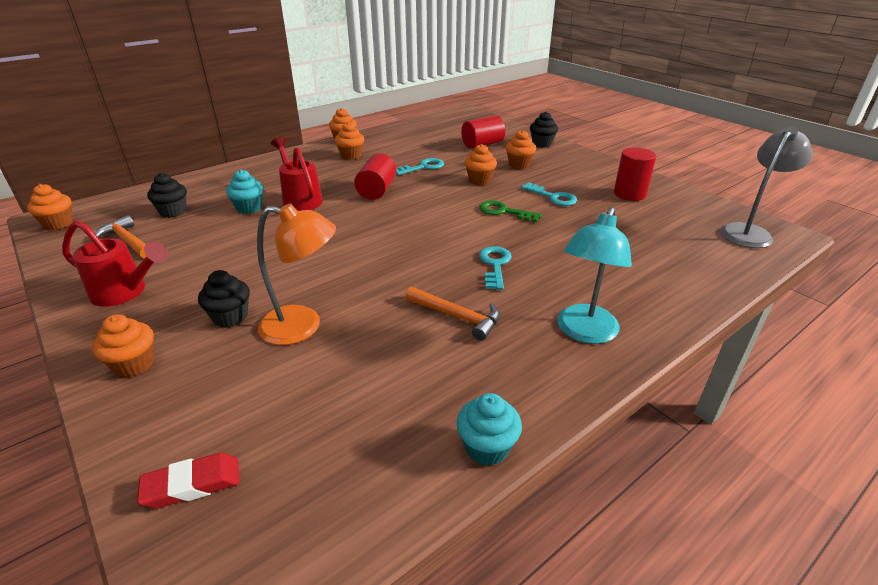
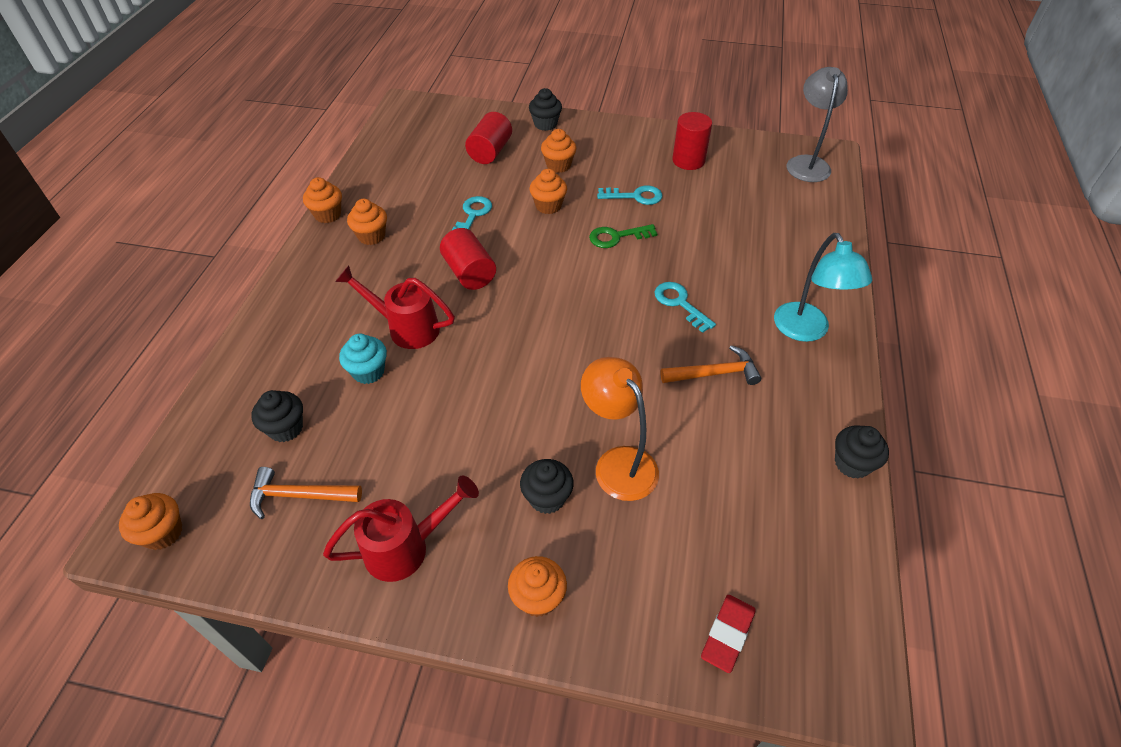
camera: 40 degrees left, 15 degrees up
orange lamp [257,203,336,345] -> orange lamp turned 90 degrees counterclockwise [581,357,659,501]
turquoise cupcake [457,393,522,466] -> black cupcake [835,426,889,479]

